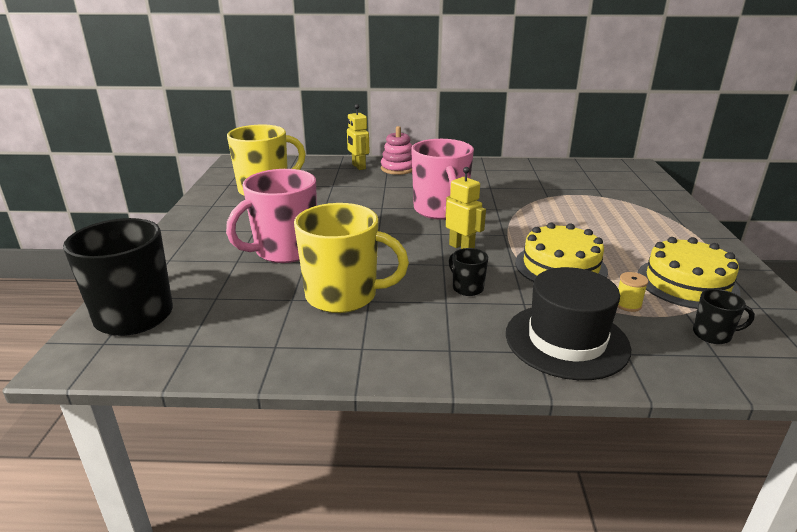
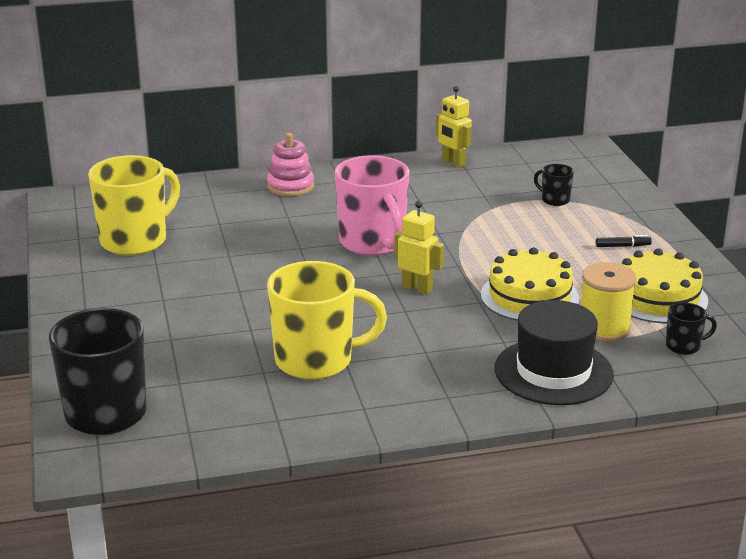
camera: 15 degrees left, 0 degrees up
pink mug [226,169,317,263] -> none
yellow robot [347,104,370,170] -> yellow robot moved to [436,86,472,168]
black mug [449,248,488,296] -> black mug moved to [534,164,574,206]
yellow spool [618,272,649,312] -> yellow spool [581,262,637,342], size x1.97
none -> black marker [596,235,652,247]

